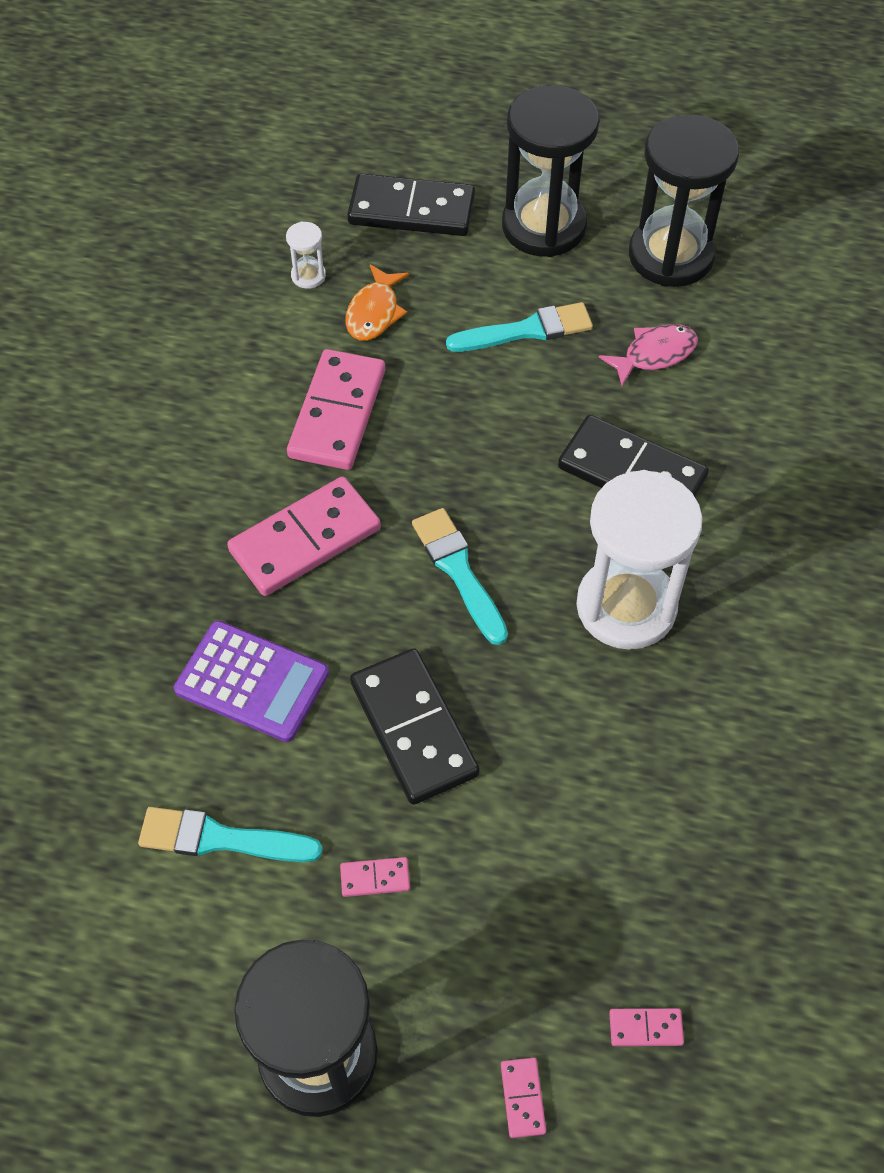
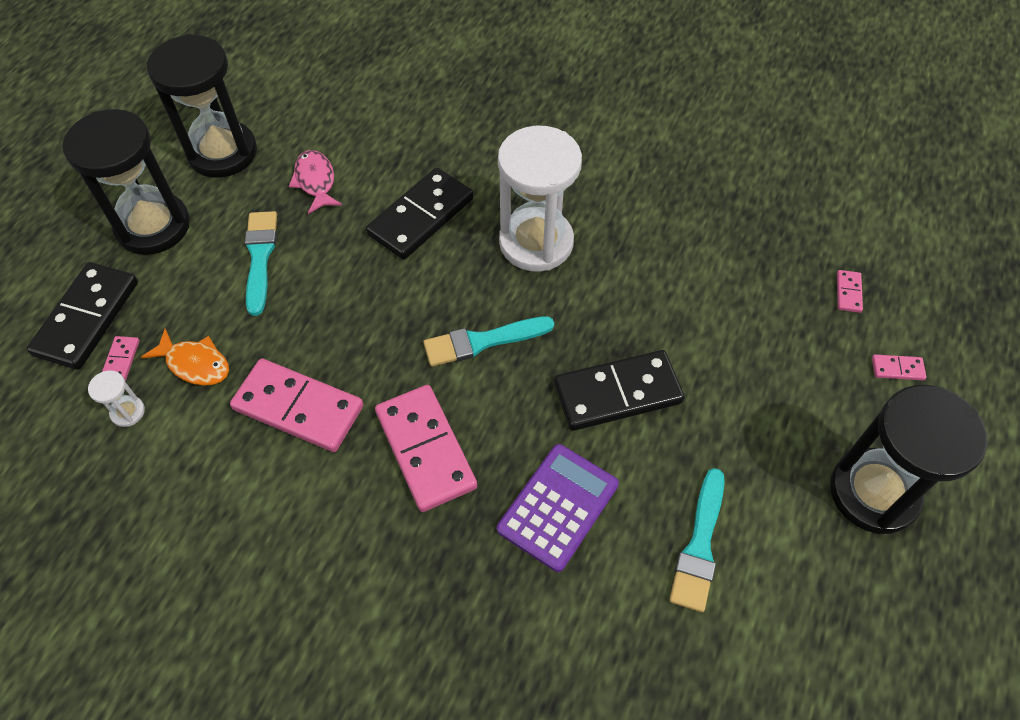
camera: 80 degrees left, 0 degrees up
pink domino [340,857,410,897] -> pink domino moved to [102,336,140,381]

